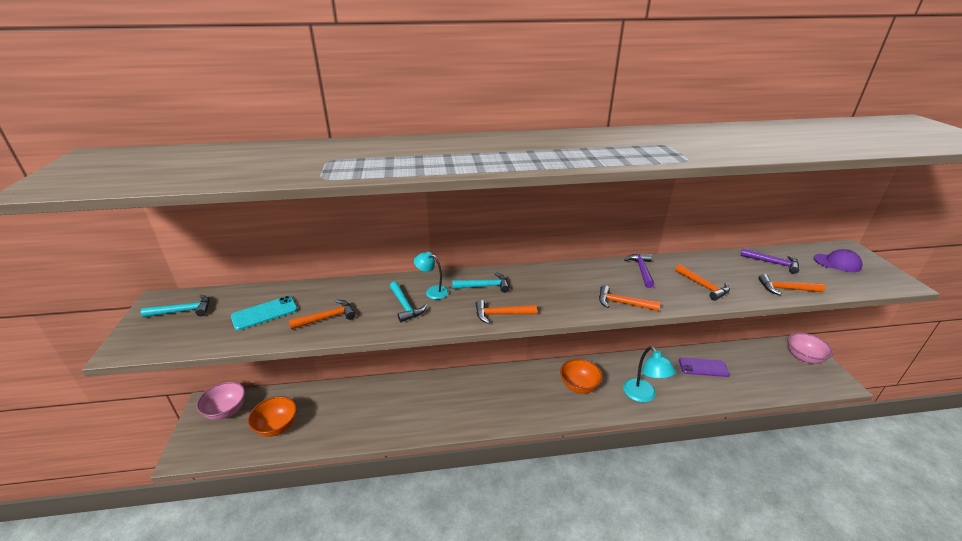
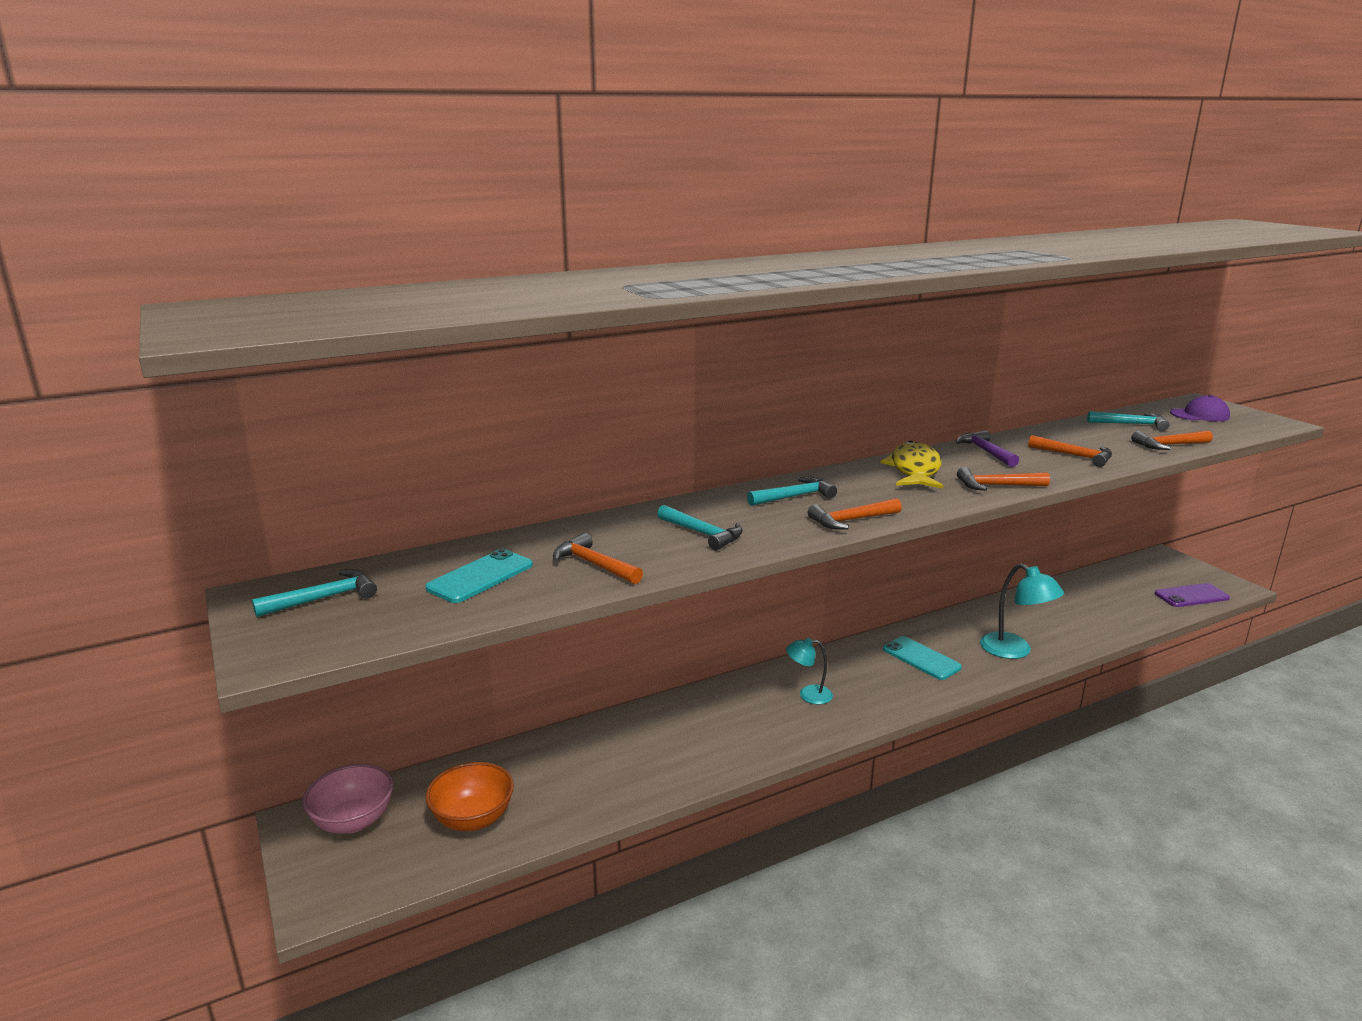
camera: 20 degrees left, 10 degrees down
orange hammer [289,300,356,329] -> orange hammer turned 90 degrees counterclockwise [553,533,643,584]
turquoise lamp [414,252,449,300] -> turquoise lamp moved to [786,638,833,704]
orange bowl [560,359,603,394] -> turquoise phone [883,636,962,680]
purple phone [679,358,730,377] -> purple phone moved to [1155,583,1230,607]
purple hammer [740,248,799,274] -> turquoise hammer [1087,411,1169,431]
pink bowl [788,333,833,364] -> none
none -> yellow fish [881,441,943,488]

